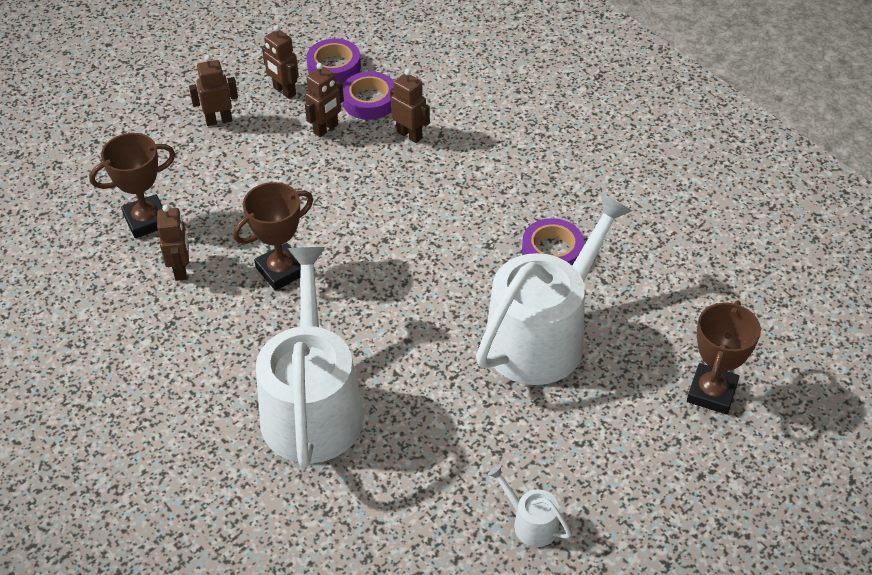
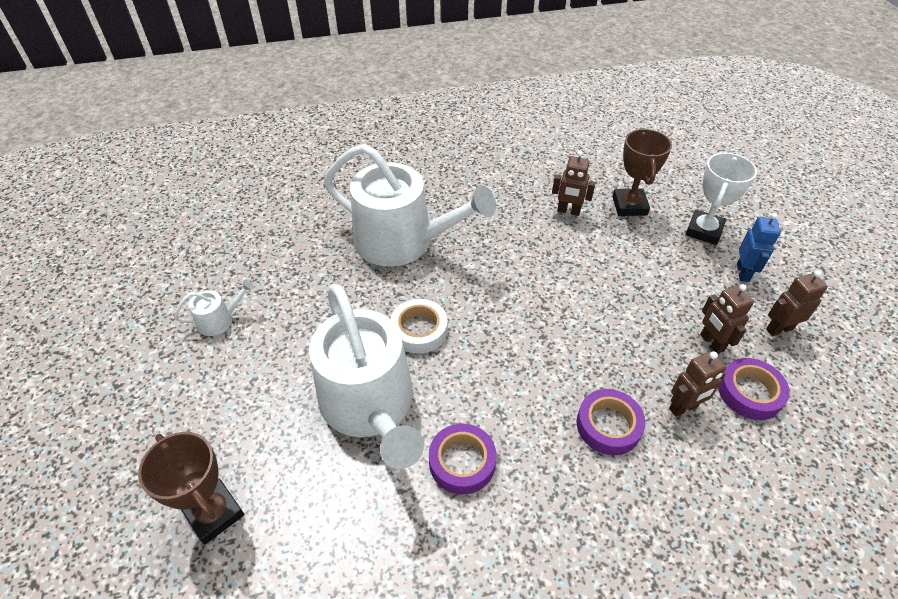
camera: 115 degrees right, 0 degrees up
brown robot [189,55,238,126] -> blue robot [737,213,780,282]
brown trophy [233,182,313,291] -> none
purple tape [306,39,361,84] -> purple tape moved to [576,389,645,455]
none -> white tape [390,299,448,354]
none -> white trophy [686,153,757,245]

